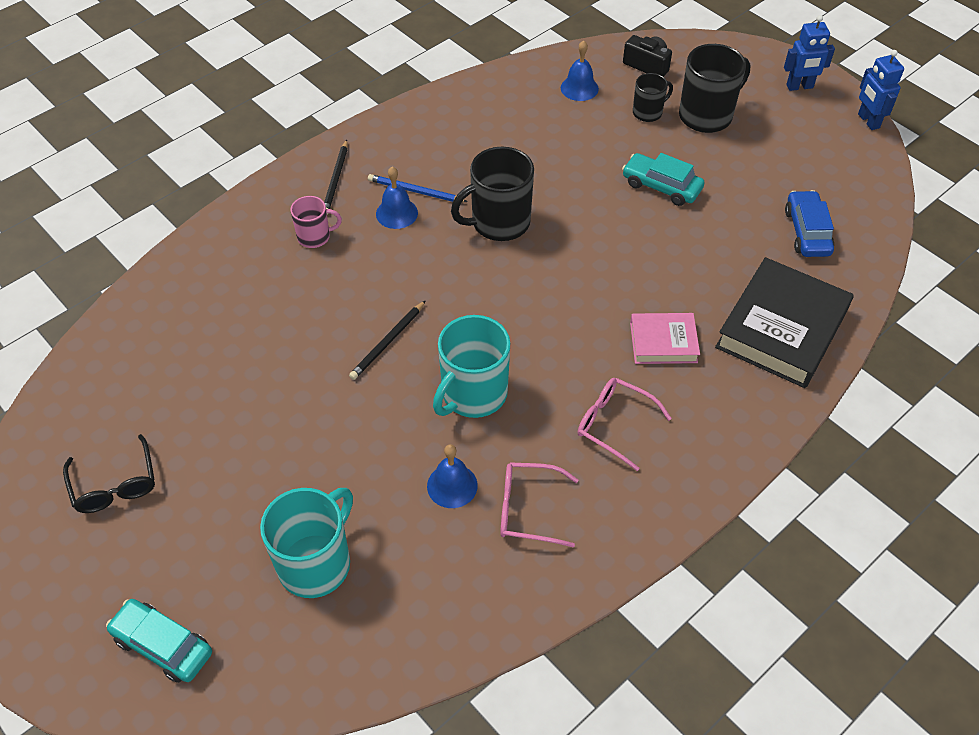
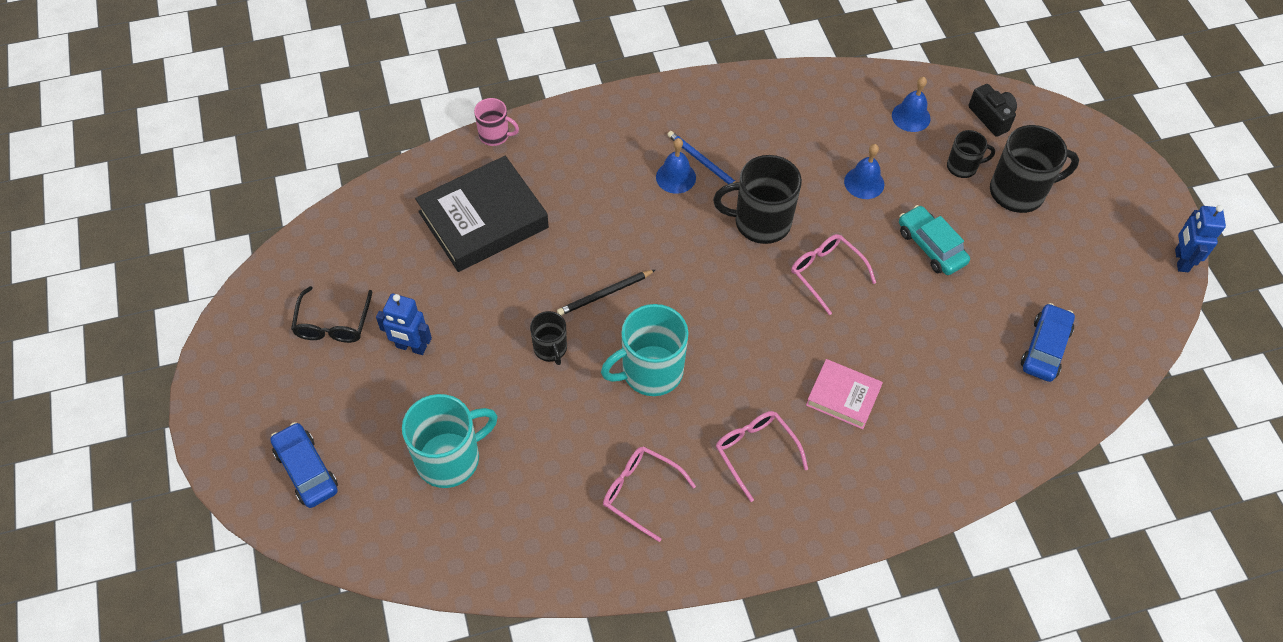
camera: 25 degrees right, 5 degrees up
turquoise car [106,599,212,683] -> blue car [270,422,338,508]
pink mug [290,196,342,248] -> pink mug moved to [474,98,519,146]
black pencil [324,140,348,214] -> none
blue bell [427,444,478,508] -> blue bell moved to [844,144,884,199]
black book [715,257,854,388] -> black book moved to [415,156,549,272]
blue robot [784,15,835,91] -> blue robot moved to [376,294,432,355]
none -> black mug [530,311,567,365]
none -> pink glasses [791,234,876,315]

